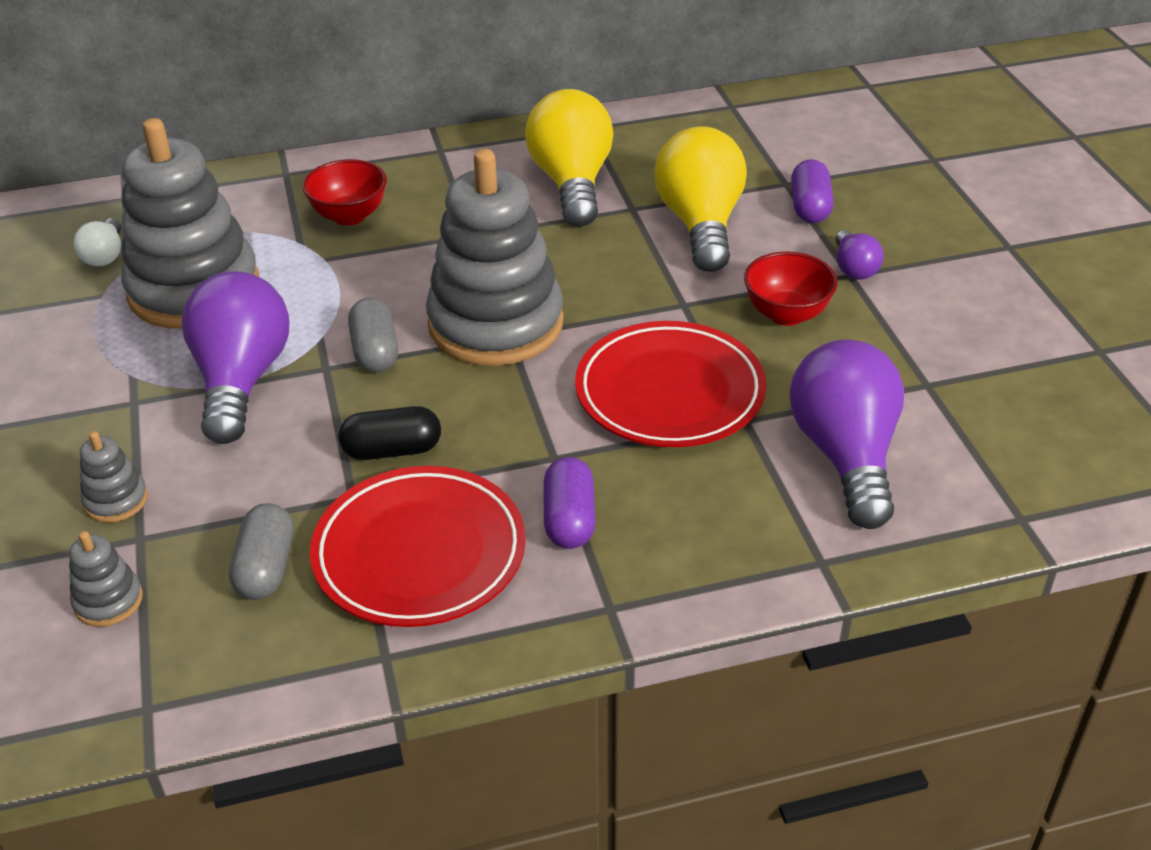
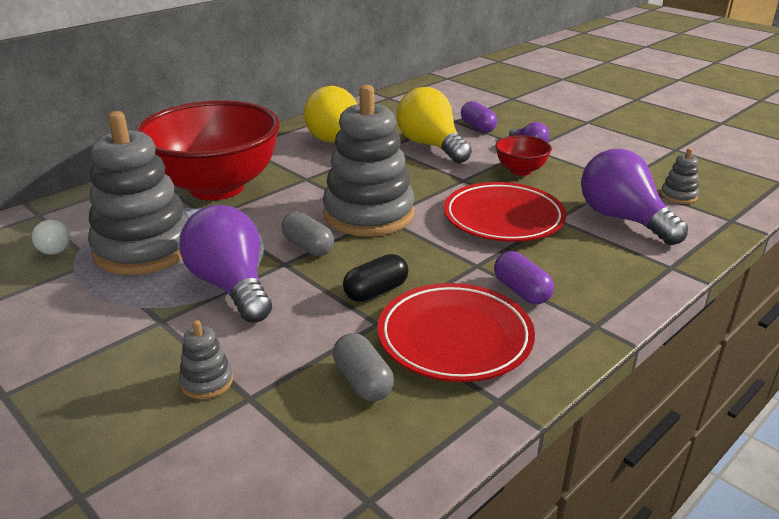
camera: 30 degrees left, 10 degrees down
grey stacking toy [69,531,143,627] -> grey stacking toy moved to [661,148,699,204]
red bowl [302,159,387,225] -> red bowl [135,100,280,200], size x2.36

